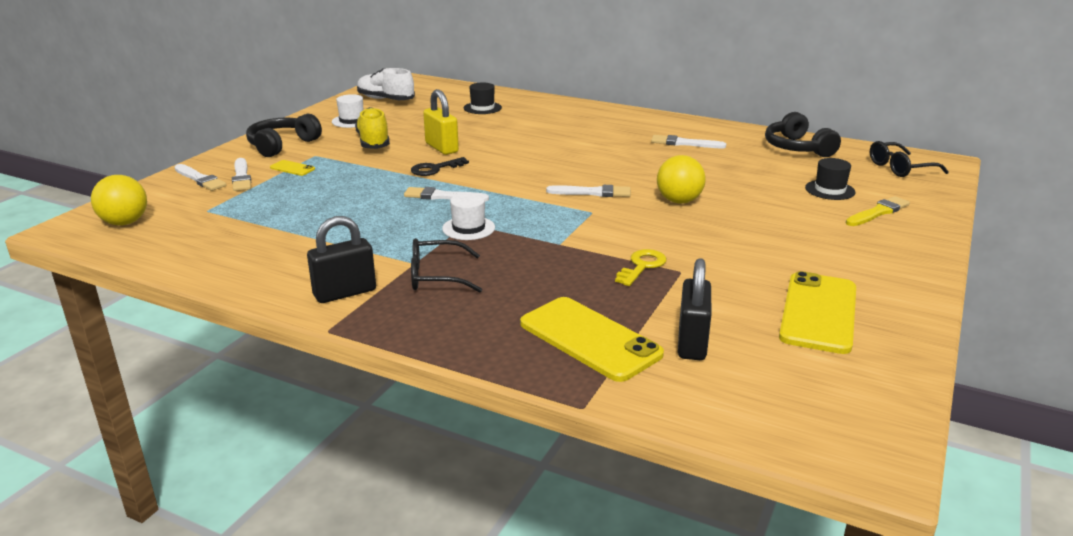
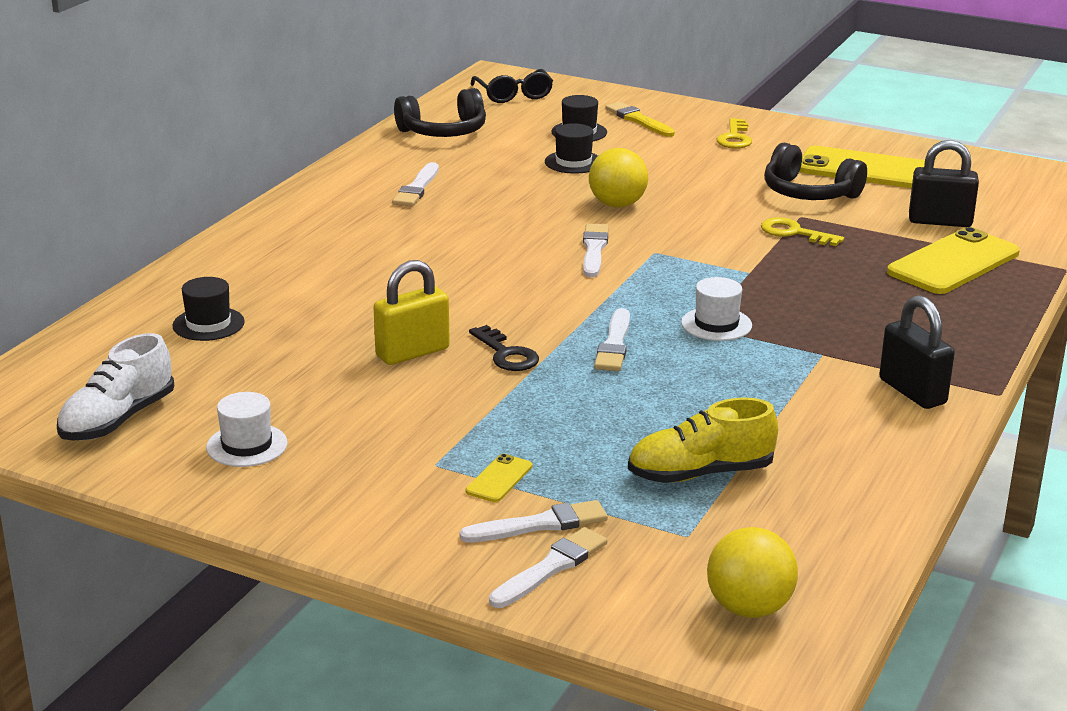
camera: 90 degrees left, 0 degrees up
black headphones [246,114,322,157] -> black headphones moved to [764,143,867,200]
yellow shoe [355,107,390,149] -> yellow shoe moved to [628,398,778,483]
black glasses [411,238,482,292] -> none
none -> black hat [545,123,598,174]
none -> yellow key [717,118,752,149]

